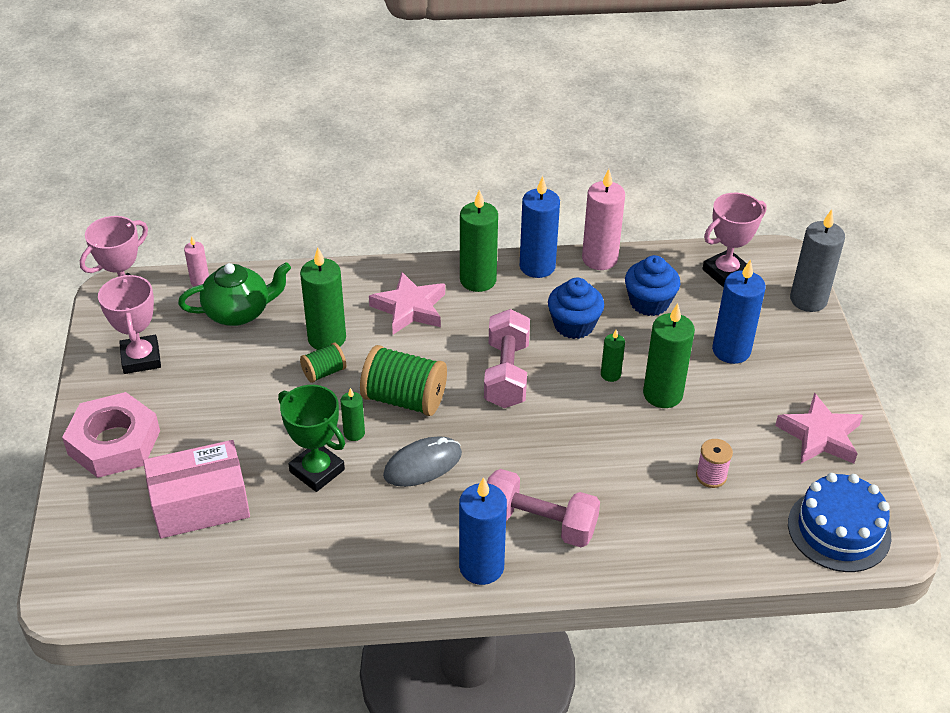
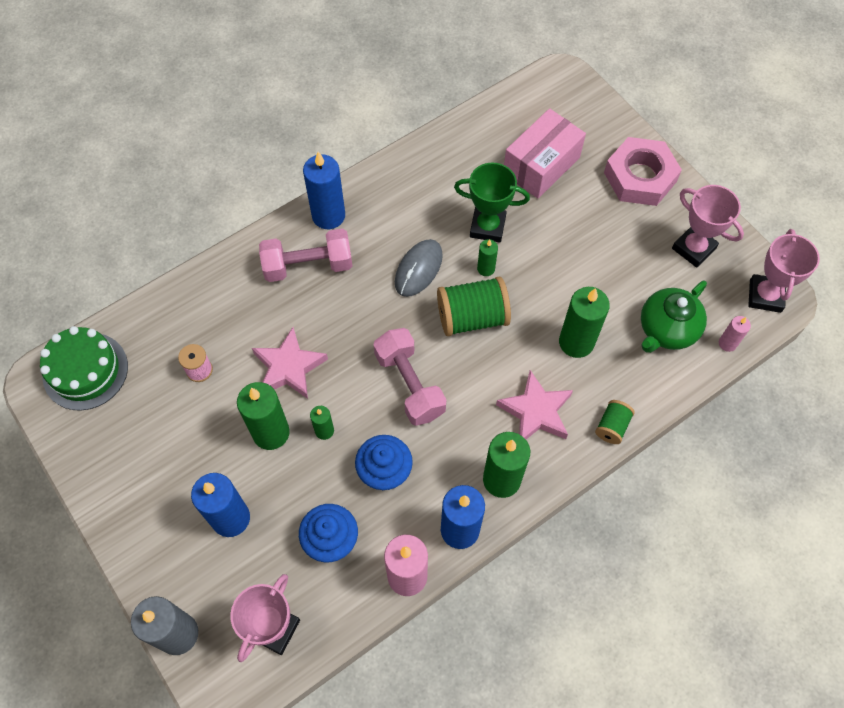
camera: 150 degrees right, 20 degrees up
green spool [300,343,346,383] -> green spool moved to [595,400,635,444]
pink star [775,393,863,464] -> pink star moved to [252,327,328,399]
blue cake [788,473,891,572] -> green cake [40,326,128,411]

